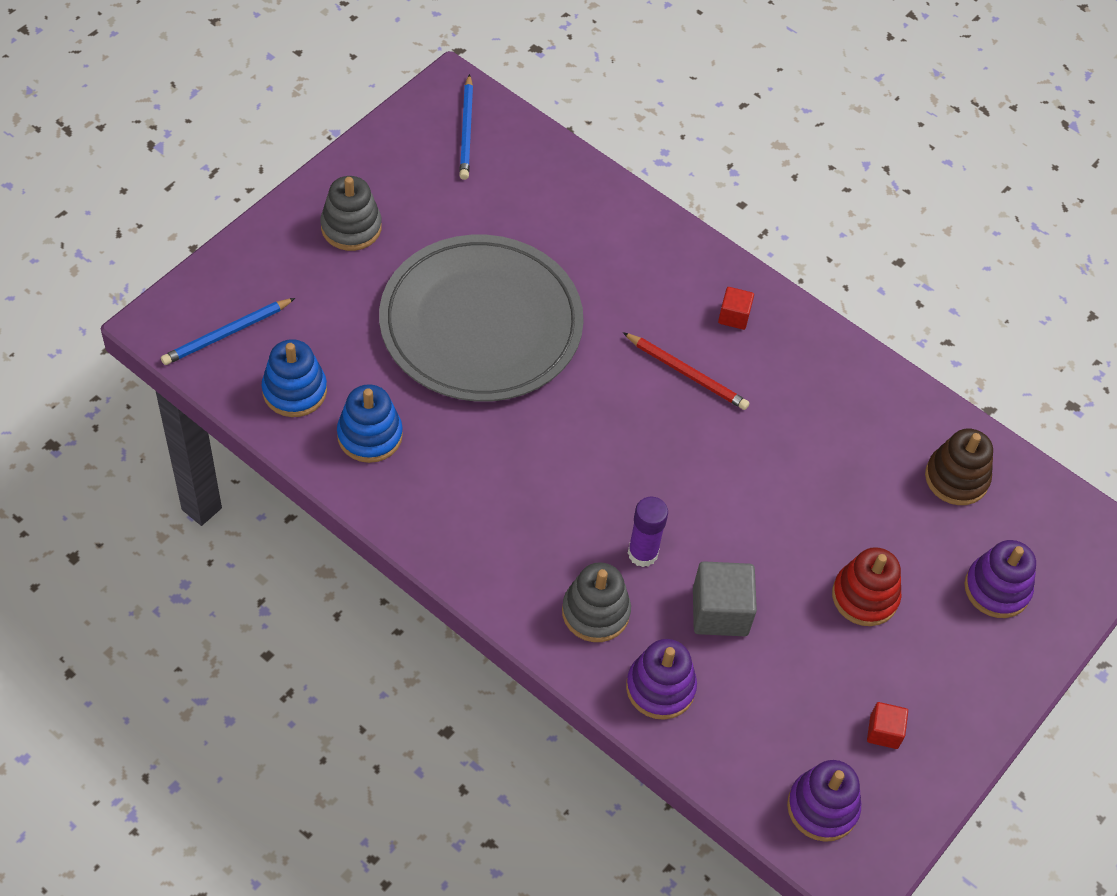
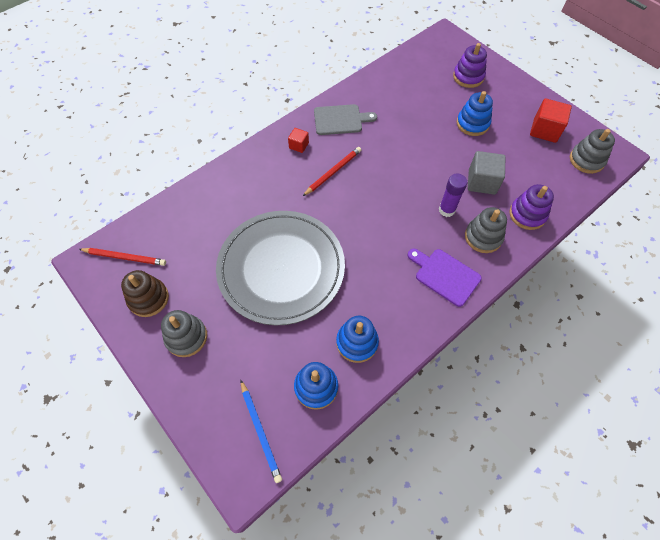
camera: 75 degrees left, 5 degrees up
blue pencil [459,74,473,180] -> red pencil [79,248,166,266]
purple stacking toy [787,760,861,842] -> grey stacking toy [570,129,615,174]
red stacking toy [832,547,901,626] -> blue stacking toy [457,91,493,136]
red cube [867,702,908,749] -> red cube [530,98,572,143], size x1.77
brown stacking toy [925,429,993,505] -> brown stacking toy moved to [121,270,169,317]
none -> grey cutting board [314,104,377,135]
none -> purple cutting board [408,249,482,307]

